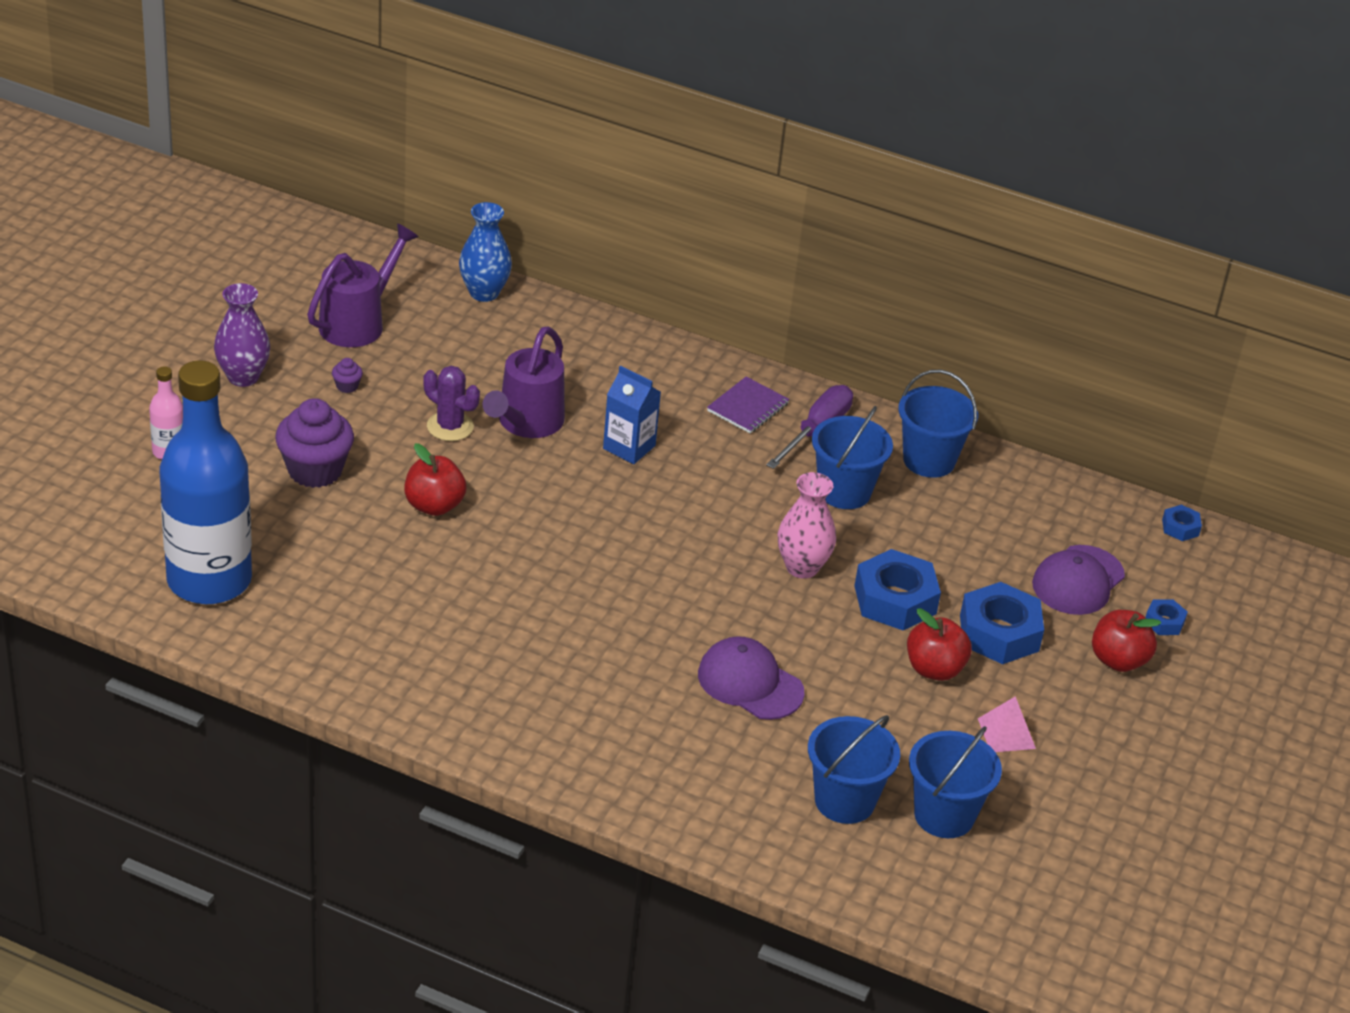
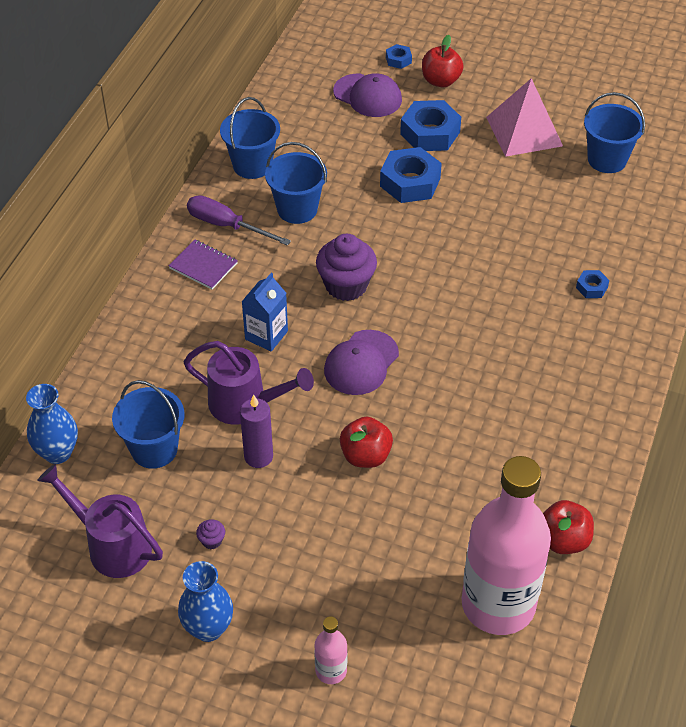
camera: 90 degrees left, 10 degrees up
blue bottle [159,360,252,604] -> pink bottle [462,456,551,635]
purple vase [214,283,270,387] -> blue vase [178,561,233,642]
purple cupcake [275,398,354,488] -> purple cupcake moved to [316,234,377,301]
purple cactus [423,366,480,441] -> purple candle [240,395,273,468]
purple cap [698,636,805,720] -> purple cap moved to [324,330,399,395]
pink vase [778,472,836,579] -> none
blue bucket [808,715,900,824] -> blue bucket moved to [112,380,185,469]
red apple [907,608,972,681] -> red apple moved to [543,500,594,554]
pink pyramid [978,696,1036,752] -> pink pyramid [486,78,563,157], size x1.96
blue nut [1162,505,1202,541] -> blue nut moved to [576,270,609,298]

